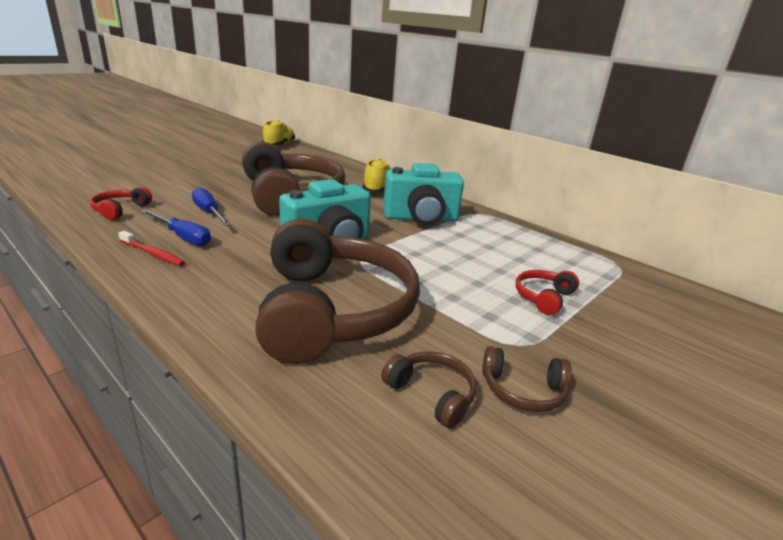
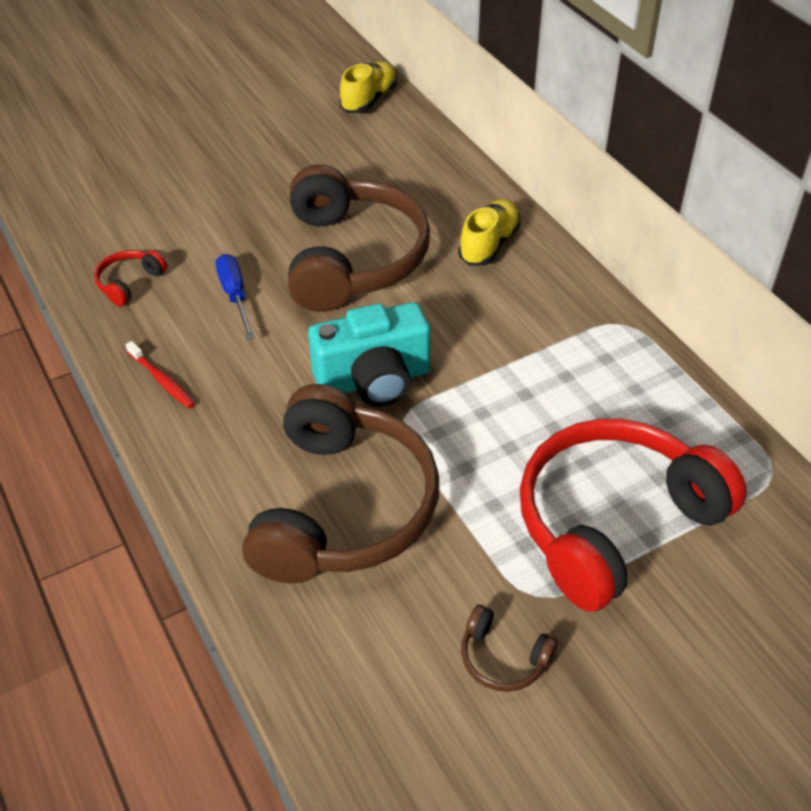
camera: 20 degrees right, 20 degrees up
blue screwdriver [141,209,211,246] -> none
brown headphones [381,351,477,428] -> none
turquoise camera [383,163,464,225] -> none
red headphones [516,270,579,315] -> red headphones [520,419,747,612], size x2.49

